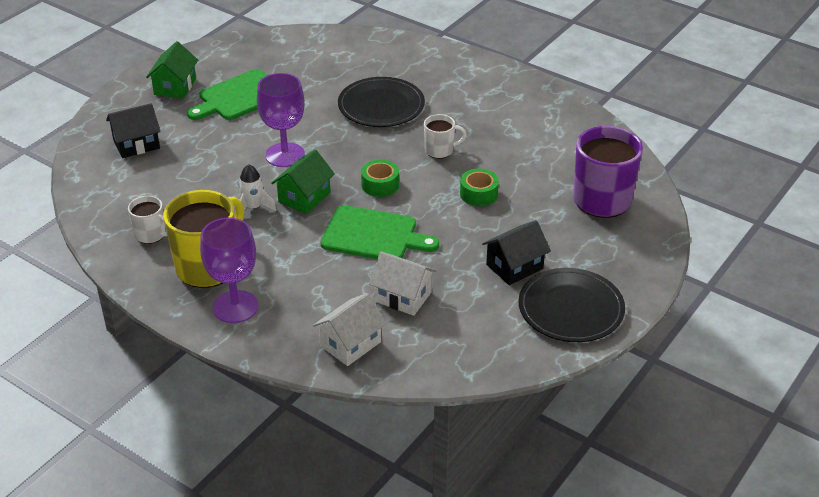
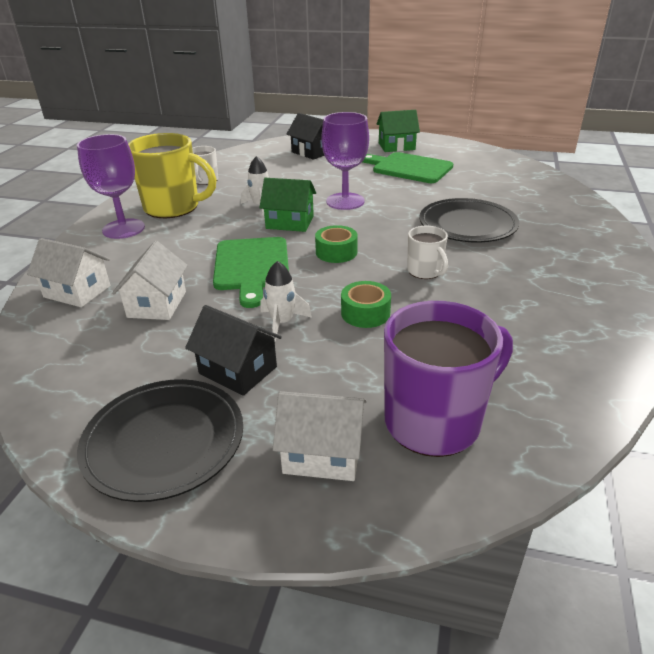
camera: 70 degrees right, 5 degrees down
none -> white rocket [260,261,312,342]
none -> white house [273,391,367,481]

